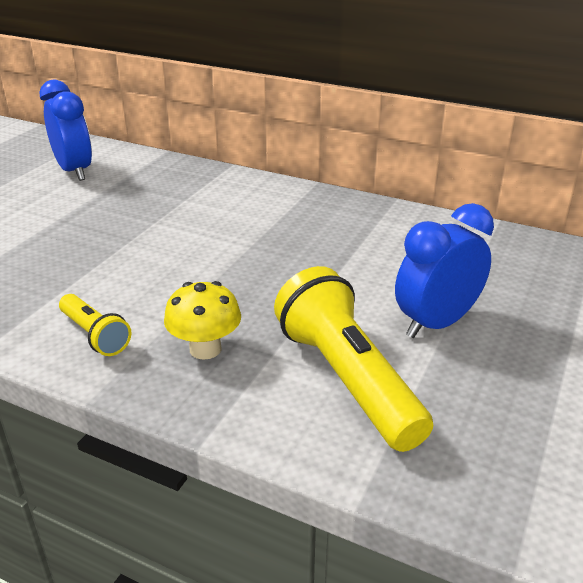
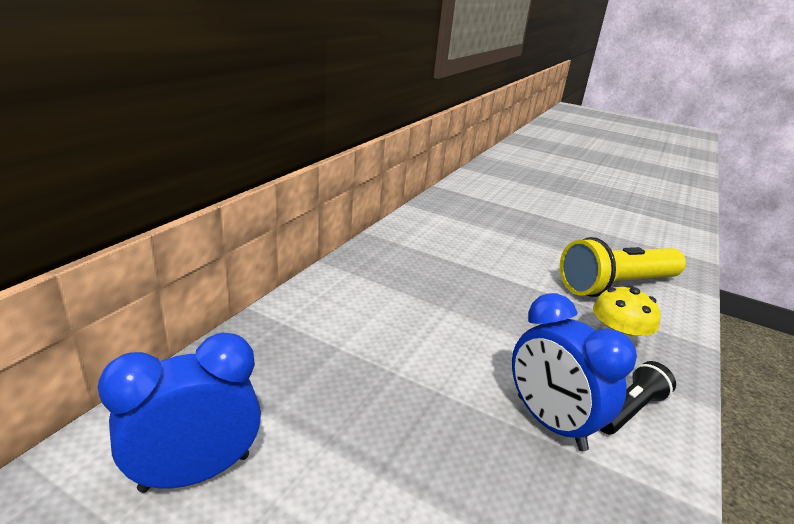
camera: 90 degrees left, 5 degrees down
yellow flashlight [59,294,132,356] -> black flashlight [600,361,676,434]
blue clock [395,203,494,338] -> blue clock moved to [512,293,637,451]

